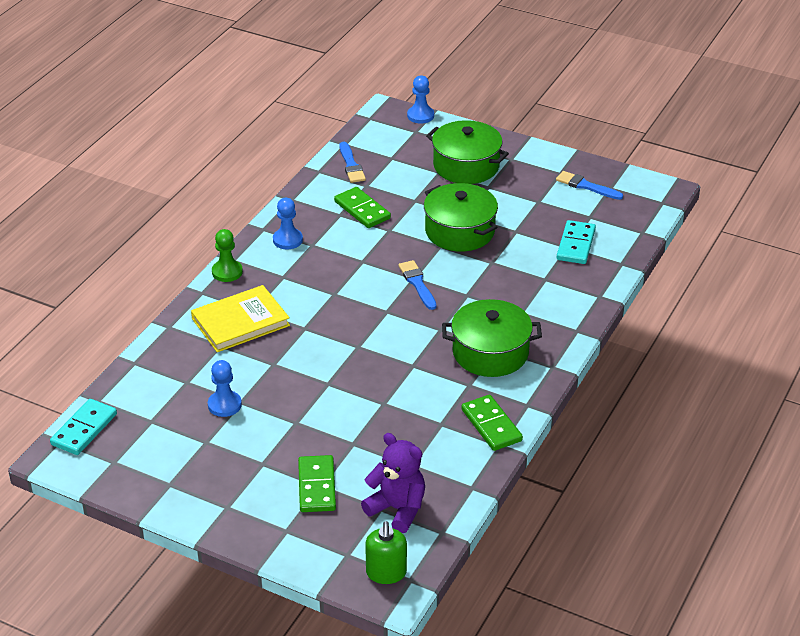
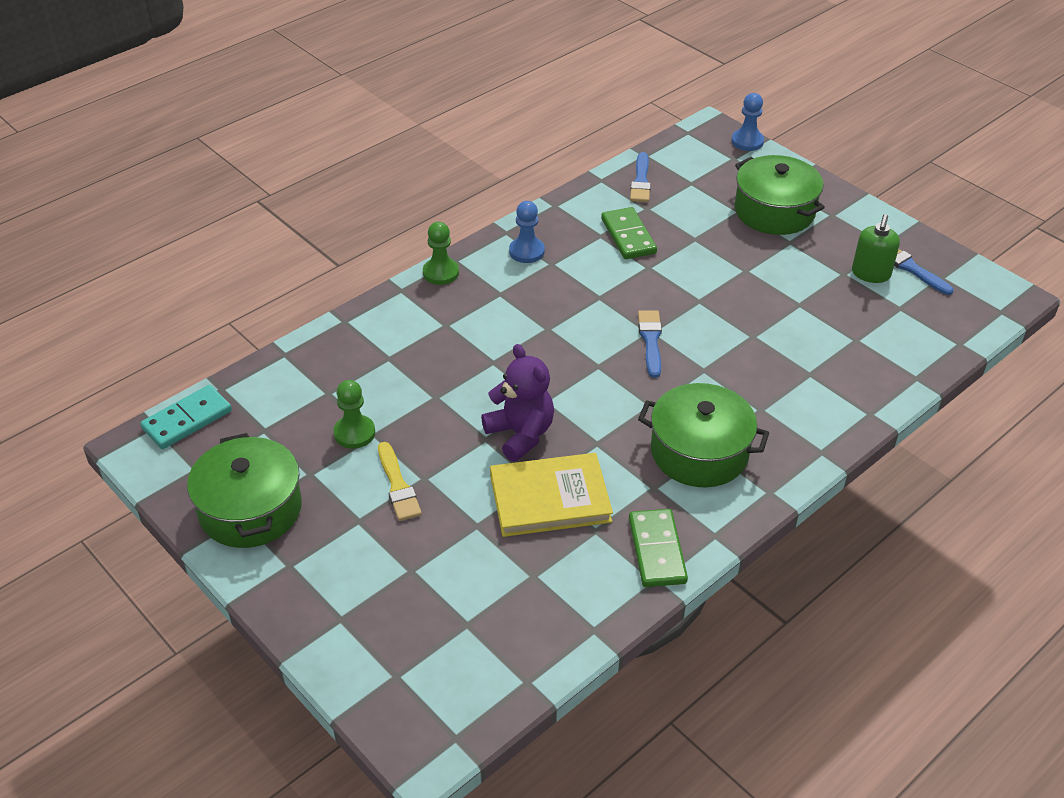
camera: 20 degrees right, 5 degrees up
yellow book [191,285,290,352] -> yellow book moved to [490,453,613,537]
blue pawn [208,360,242,417] -> green pawn [333,380,375,449]
green domino [298,455,336,512] -> none
purple teddy bear [361,433,425,533] -> purple teddy bear moved to [481,344,554,462]
green soap dispenser [365,521,407,584] -> green soap dispenser moved to [852,214,900,283]
green pot [424,183,498,251] -> green pot moved to [187,433,302,548]
turquoise domino [557,220,596,264] -> none
none -> yellow brush [378,442,422,521]

